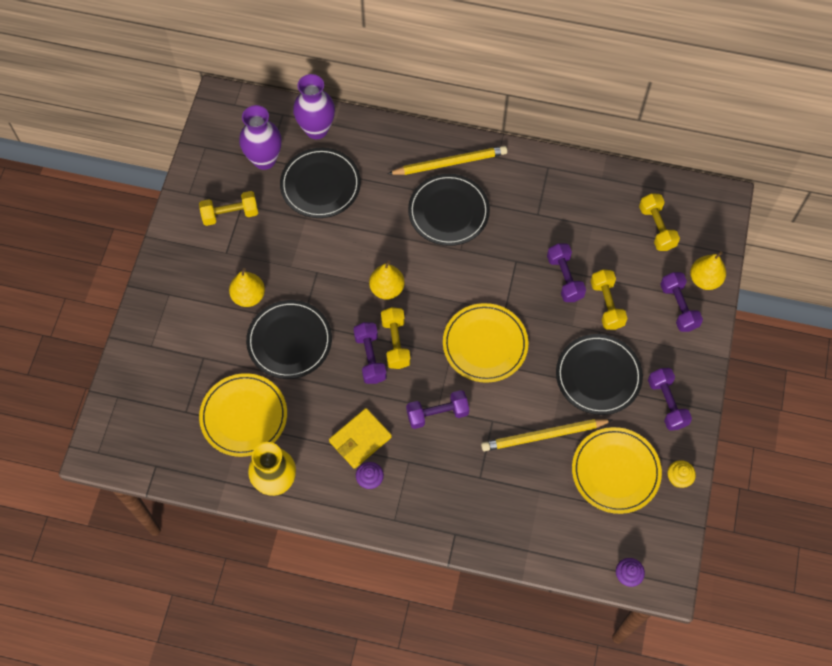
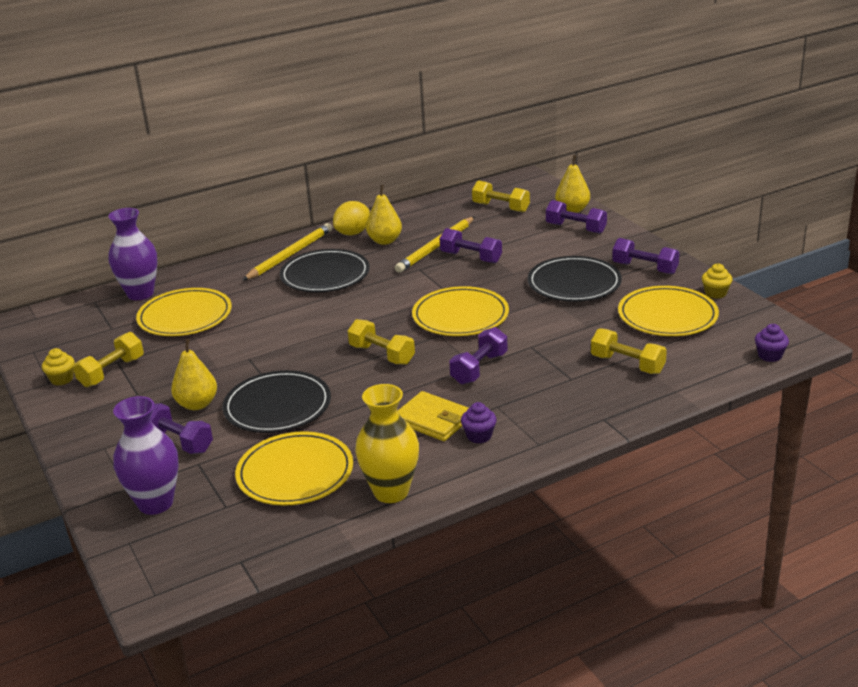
camera: 40 degrees left, 35 degrees down
purple vase [239,105,282,170] -> purple vase moved to [113,396,179,515]
black plate [280,148,361,218] -> yellow plate [136,288,232,336]
yellow wallet [329,408,392,469] -> yellow wallet turned 60 degrees counterclockwise [398,391,469,441]
purple dumbbell [353,322,387,384] -> purple dumbbell moved to [150,403,213,454]
yellow pear [369,260,405,300] -> yellow pear moved to [366,185,402,245]
yellow pencil [481,419,613,451] -> yellow pencil moved to [395,217,475,273]
yellow dumbbell [590,269,628,330] -> yellow dumbbell moved to [591,328,667,374]
none -> yellow cupcake [42,348,75,385]
none -> yellow lemon [333,201,370,235]

